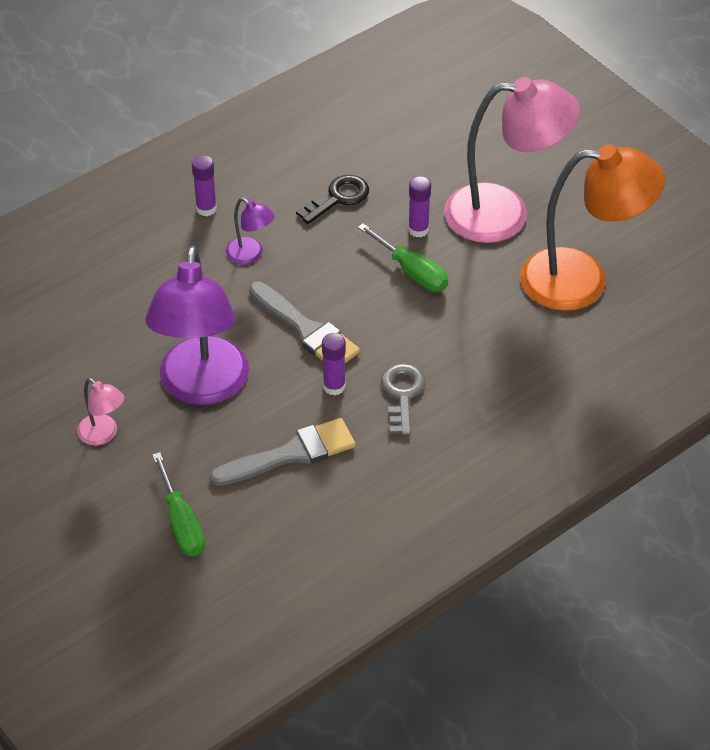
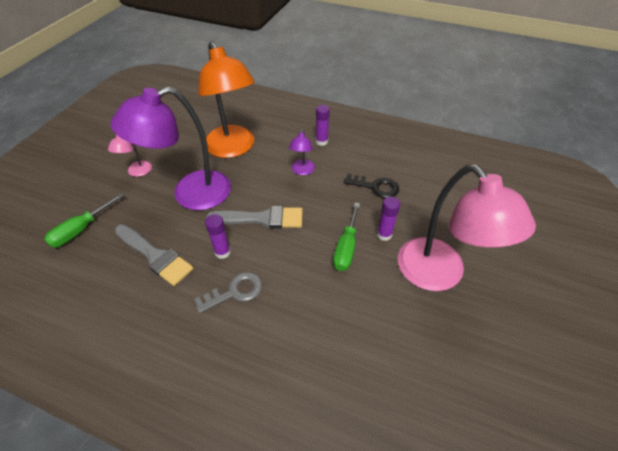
camera: 60 degrees right, 0 degrees up
grey brush [249,281,360,363] -> grey brush turned 105 degrees counterclockwise [206,206,303,229]
orange lamp [520,144,665,311] -> orange lamp moved to [198,41,255,158]

